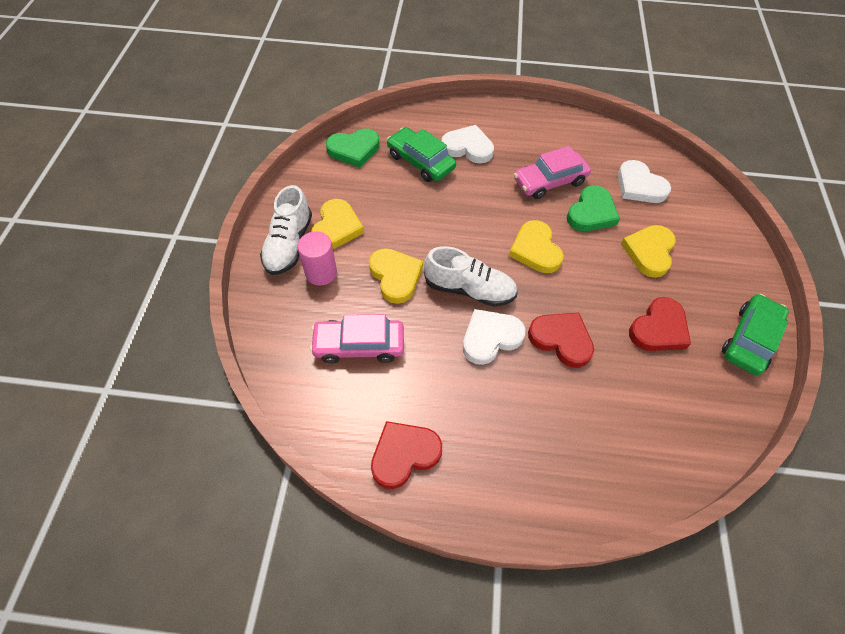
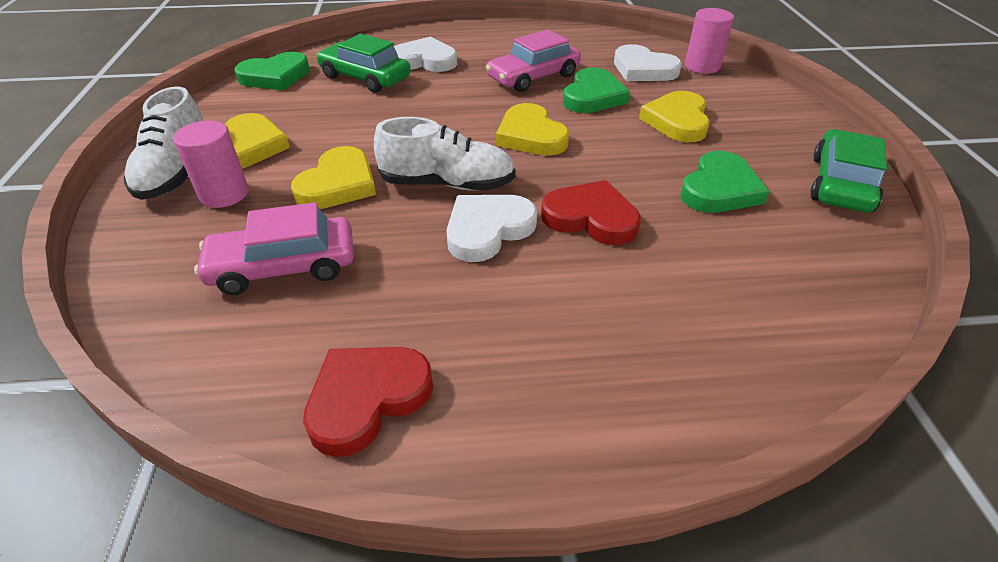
camera: 10 degrees left, 15 degrees down
yellow heart [369,248,423,304] -> yellow heart turned 60 degrees clockwise [291,146,376,209]
red heart [629,297,691,351] -> green heart [680,151,769,213]
none -> pink cylinder [685,8,734,74]

